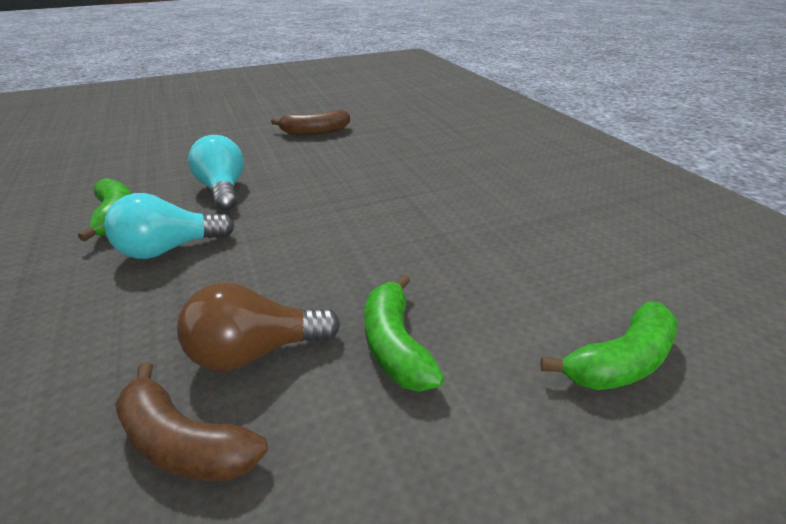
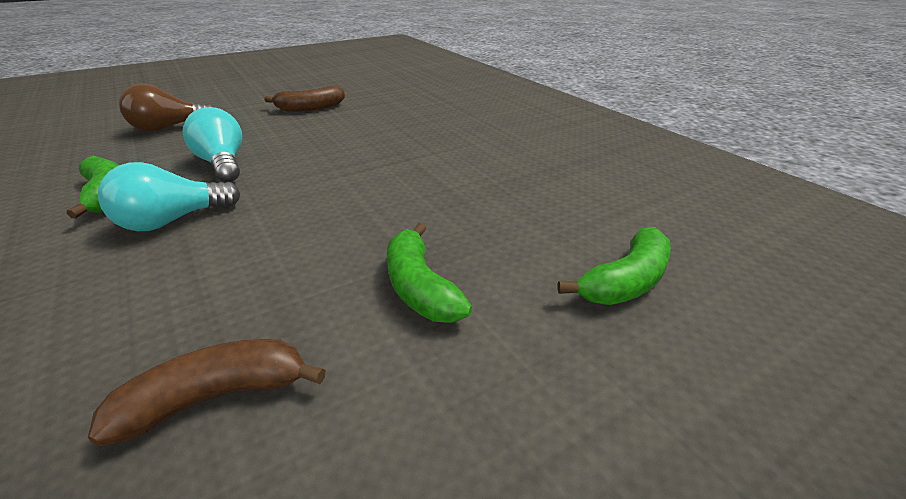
camera: 10 degrees left, 0 degrees up
brown banana [115,362,268,481] -> brown banana turned 135 degrees clockwise [88,339,326,446]
brown light bulb [177,282,340,371] -> brown light bulb moved to [119,83,212,132]

